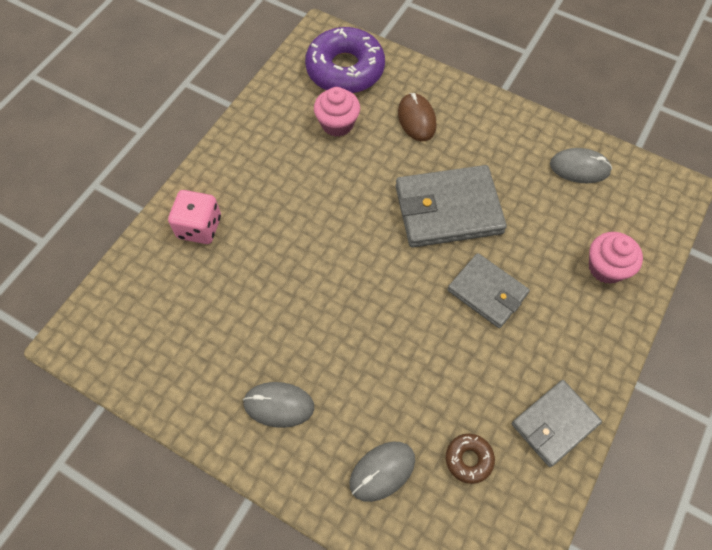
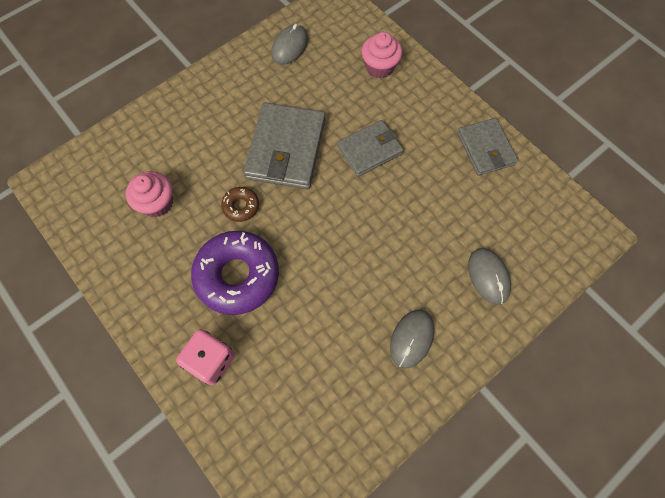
camera: 70 degrees left, 5 degrees up
purple donut [305,27,385,93] -> purple donut moved to [191,231,279,315]
brown mouse [398,93,437,141] -> none
brown donut [446,434,495,484] -> brown donut moved to [221,187,259,222]

